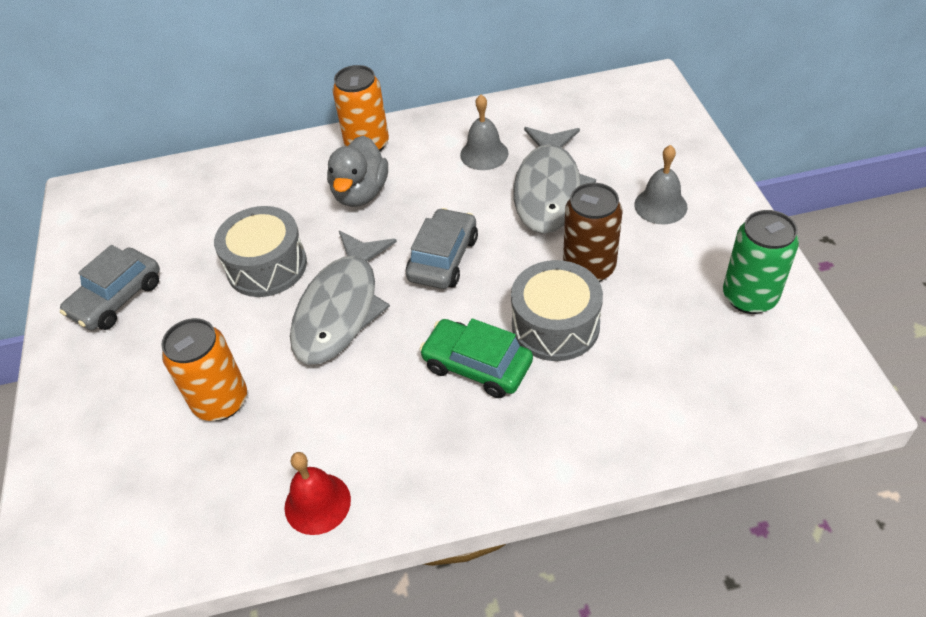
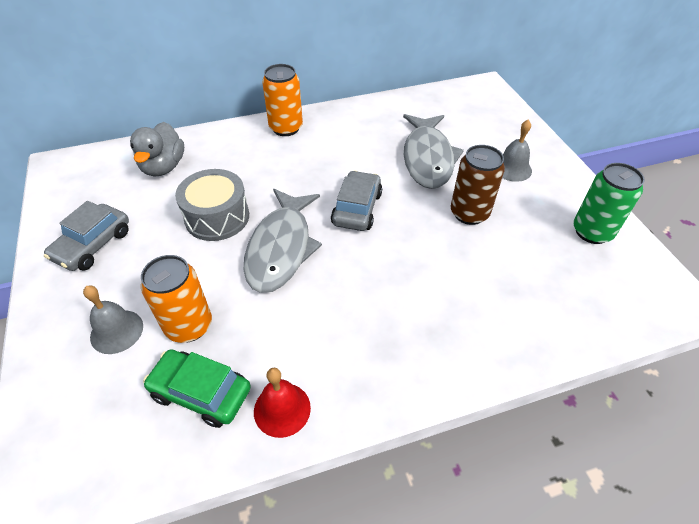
camera: 10 degrees left, 0 degrees up
grey duck [327,135,388,207] -> grey duck moved to [130,122,184,177]
green car [420,319,533,398] -> green car moved to [143,349,251,428]
grey bell [460,95,509,170] -> grey bell moved to [83,285,143,354]
grey drum [511,260,603,361] -> none

